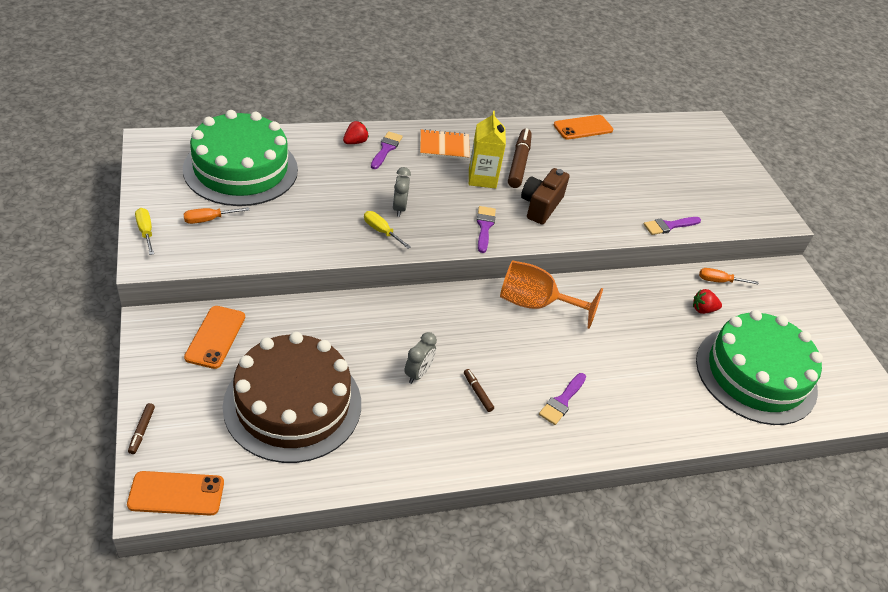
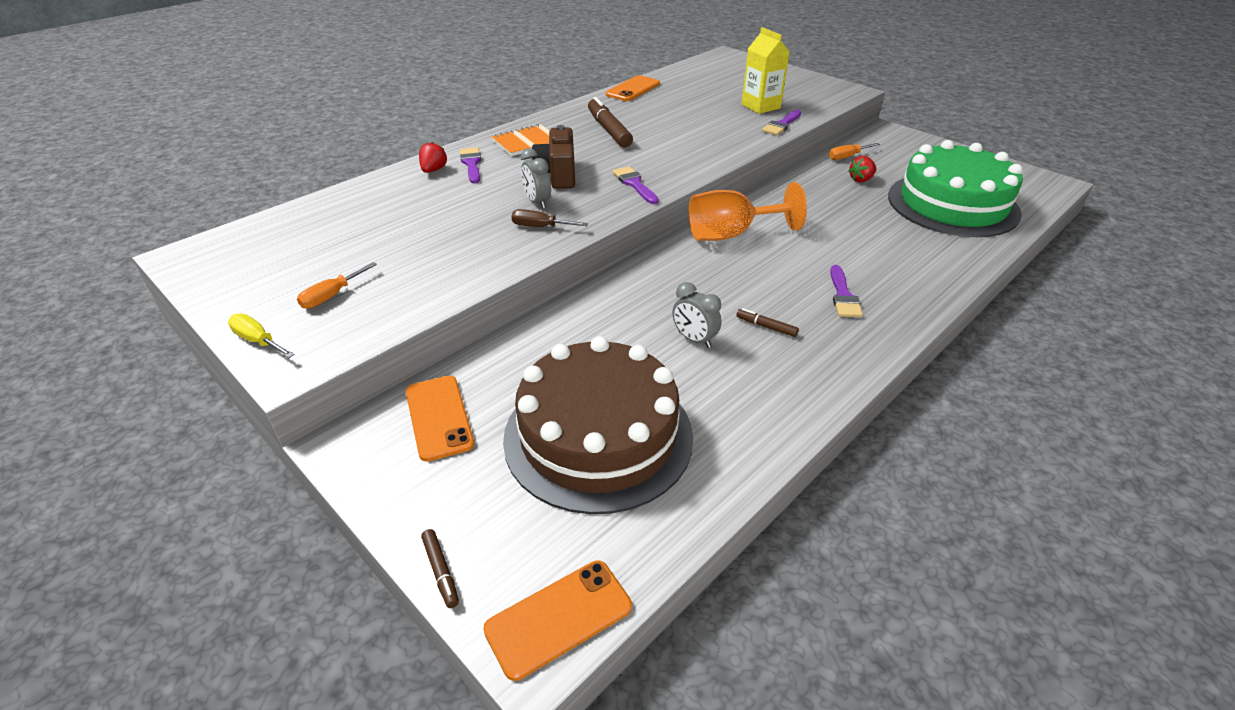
camera: 25 degrees left, 5 degrees down
green cake [183,110,298,206] -> none
yellow screwdriver [364,211,411,249] -> brown screwdriver [511,209,588,227]
grey clock [404,332,437,384] -> grey clock turned 135 degrees clockwise [672,282,722,348]
yellow carton [469,111,506,189] -> yellow carton moved to [742,27,789,114]
brown camera [521,168,569,225] -> brown camera moved to [531,125,575,189]

